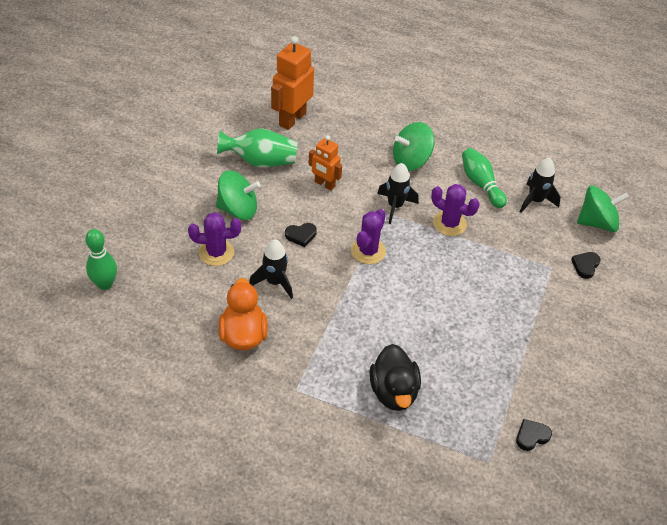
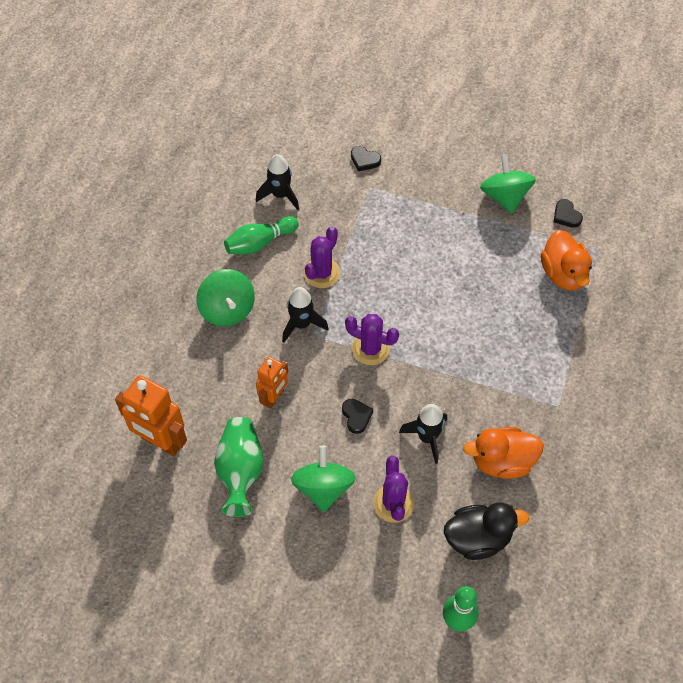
camera: 90 degrees left, 10 degrees up
black duck [369,344,421,411] -> black duck moved to [444,502,529,560]
green spinning top [577,186,629,232] -> green spinning top moved to [480,154,536,214]
none -> orange duck [541,230,592,290]

